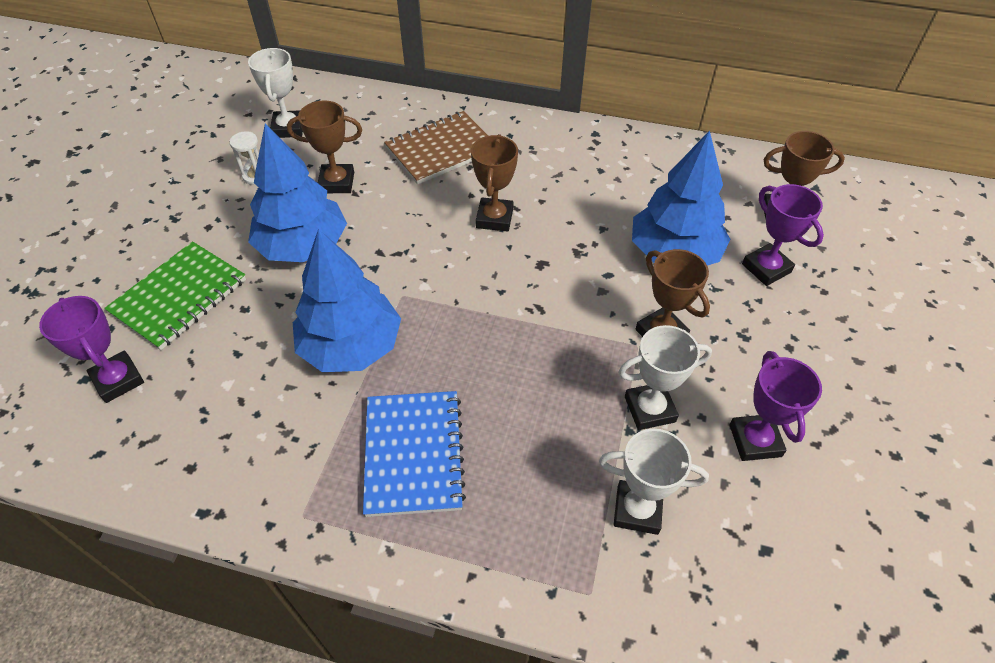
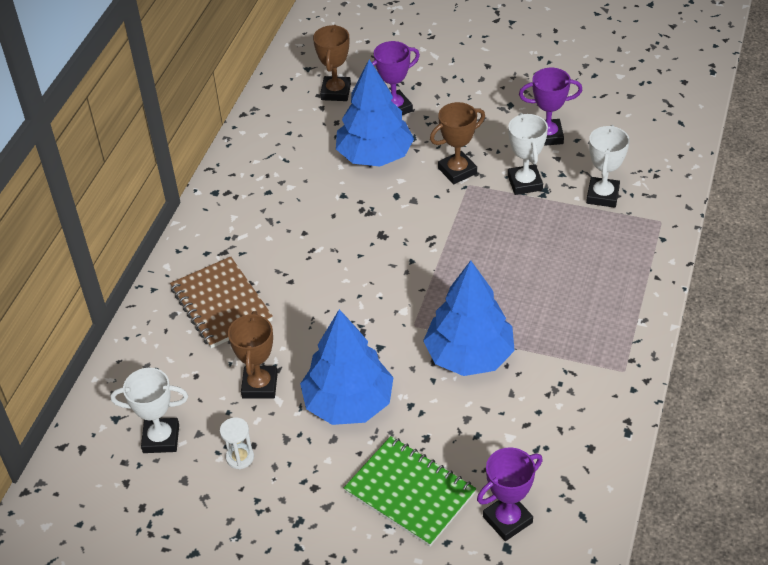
camera: 85 degrees left, 5 degrees down
blue notebook [363,391,466,517] -> none
brown trophy [471,134,518,232] -> none

